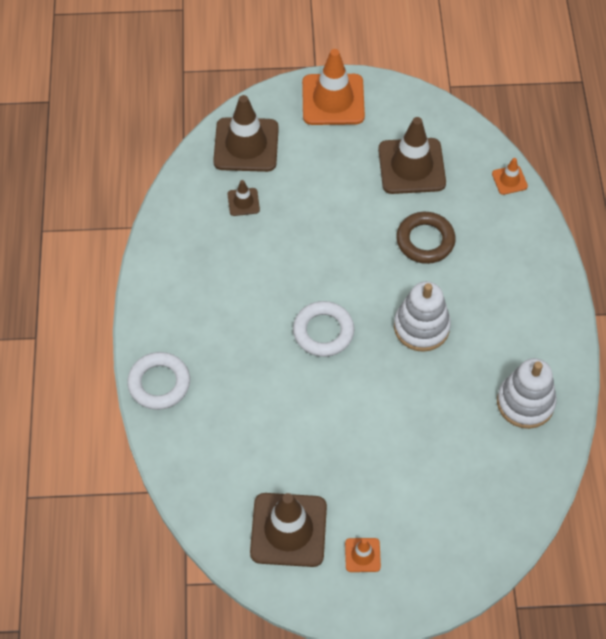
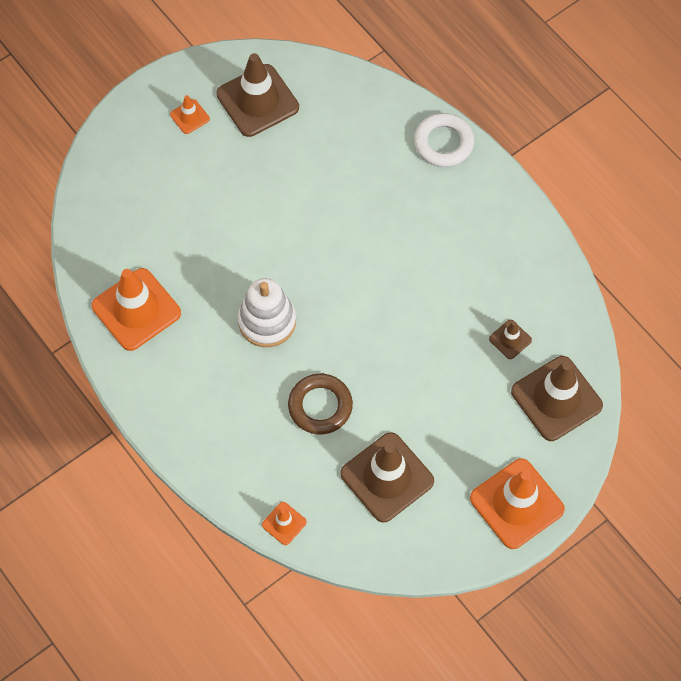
camera: 145 degrees right, 5 degrees up
white ring [293,301,354,357] -> none
white stacking toy [497,358,557,429] -> orange traffic cone [92,268,181,351]

